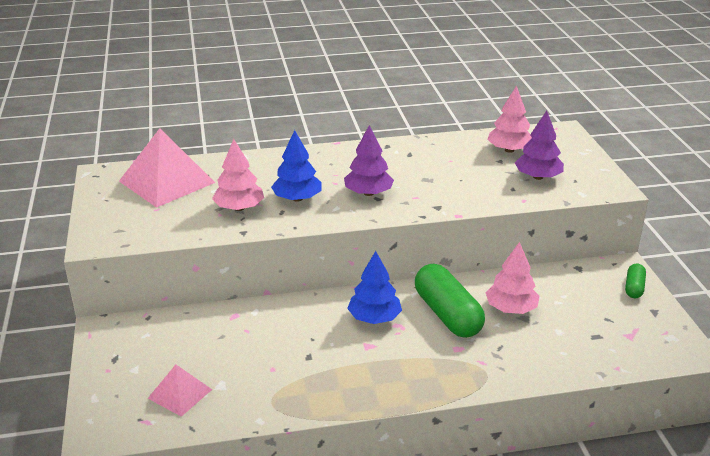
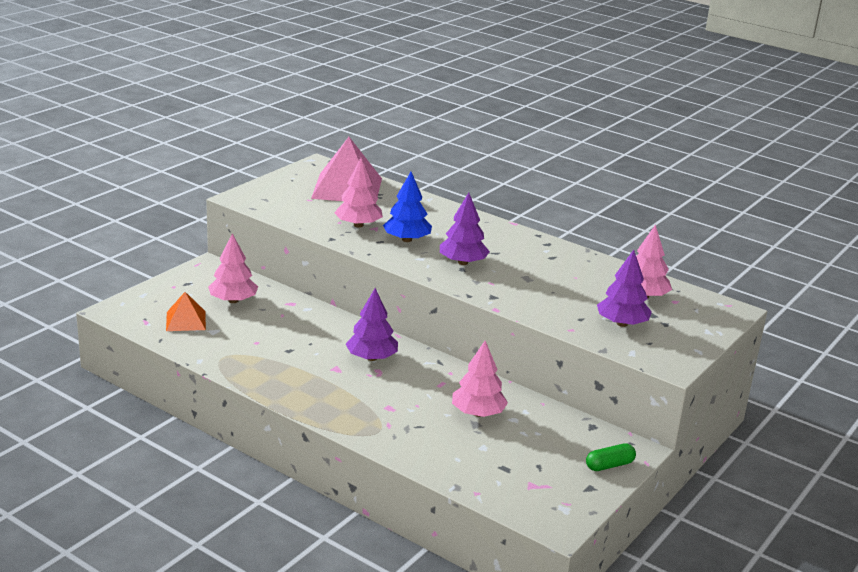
camera: 45 degrees right, 5 degrees down
pink pyramid [148,364,212,417] -> orange pyramid [166,292,206,331]
blue tree [347,251,402,324] -> purple tree [346,288,398,361]
green capsule [415,264,485,338] -> none
none -> pink tree [208,233,258,303]

